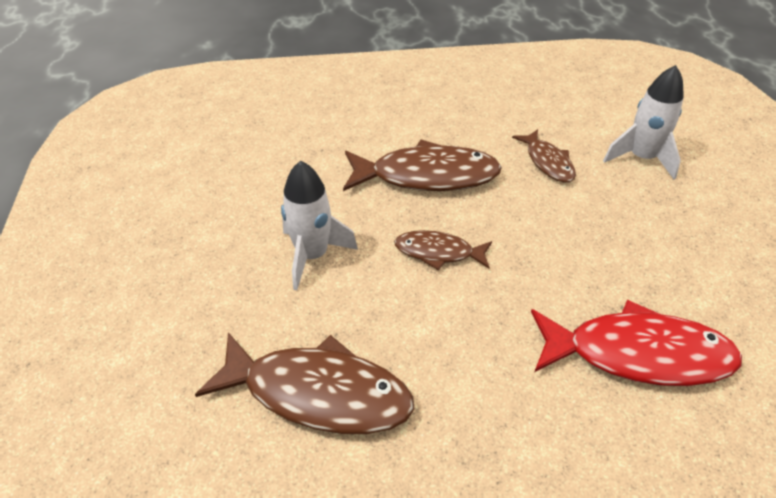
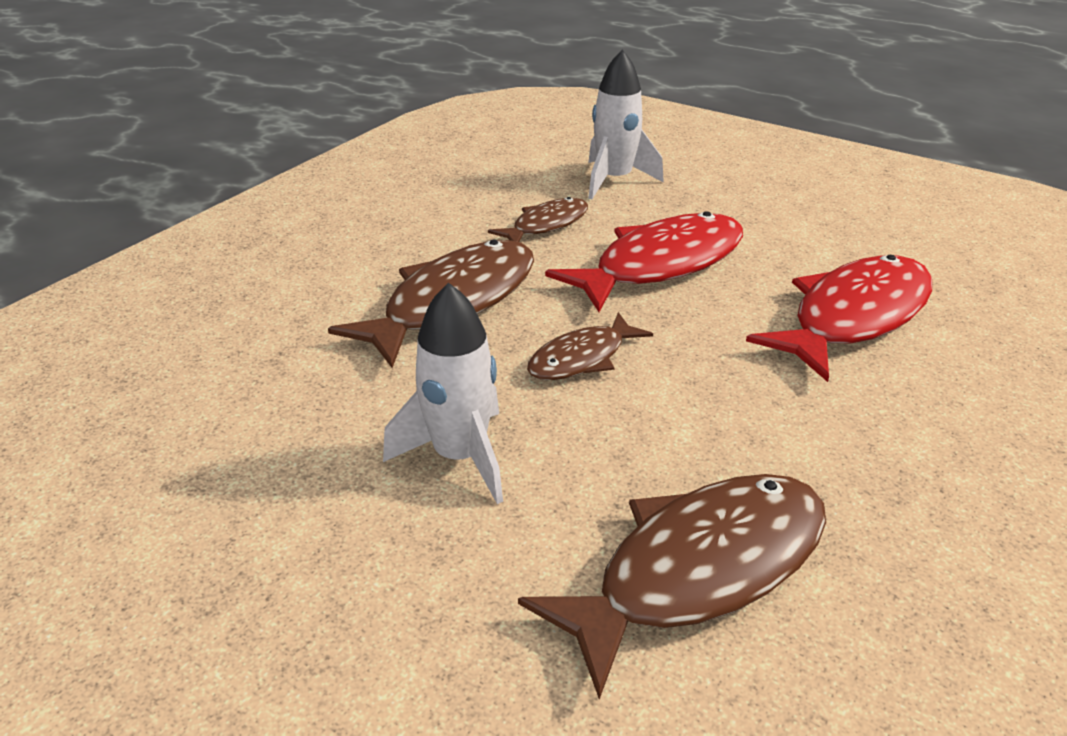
camera: 50 degrees left, 10 degrees down
brown fish [512,129,576,182] -> brown fish turned 60 degrees counterclockwise [488,197,588,242]
none -> red fish [545,211,743,312]

